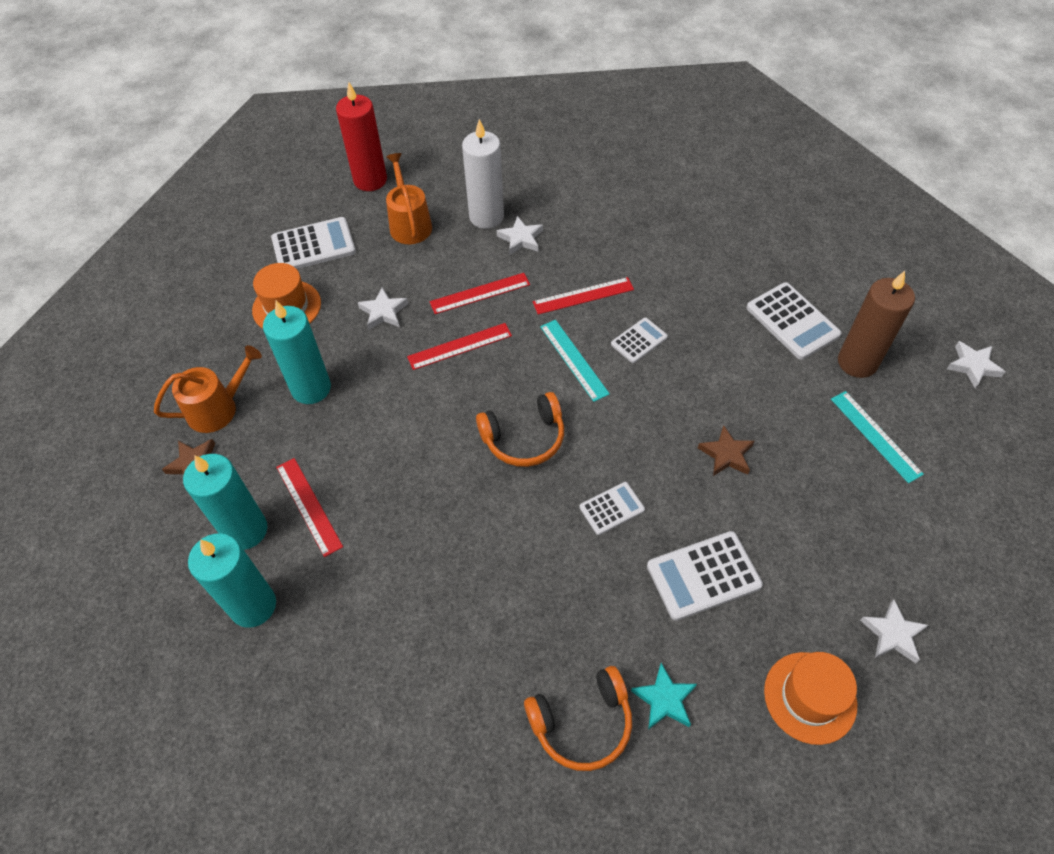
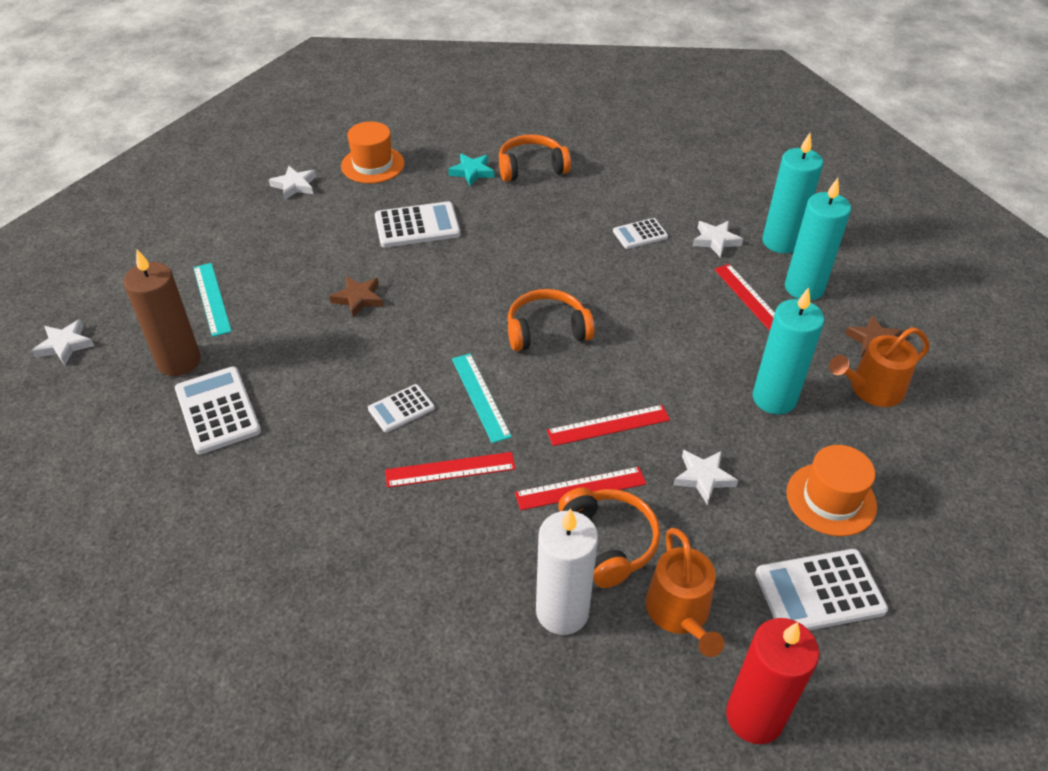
camera: 175 degrees left, 10 degrees down
white star [496,216,543,255] -> white star moved to [693,221,743,257]
white calculator [579,482,645,535] -> white calculator moved to [613,218,668,249]
none -> orange headphones [558,487,660,588]

